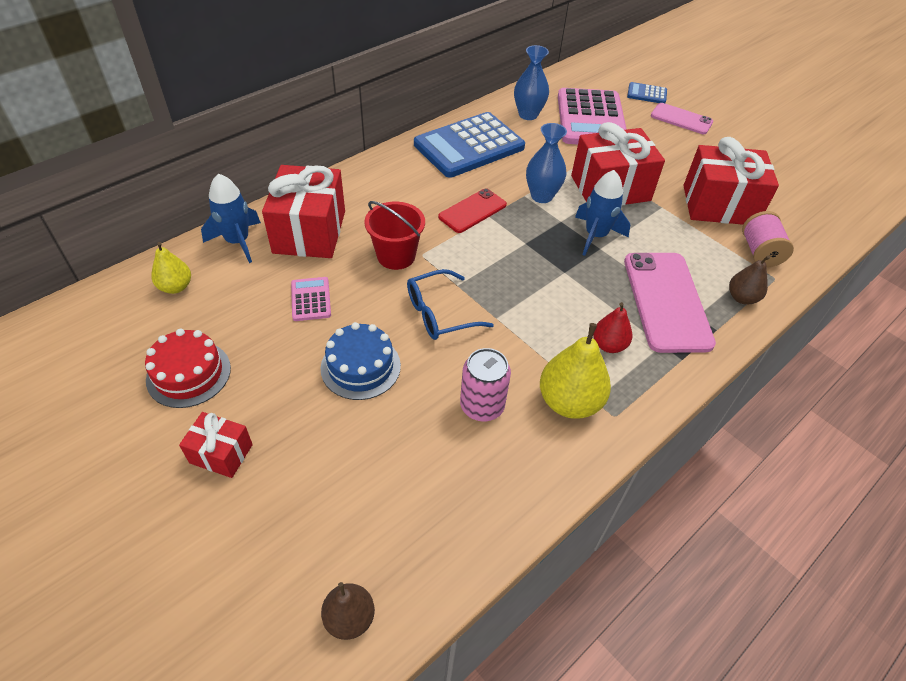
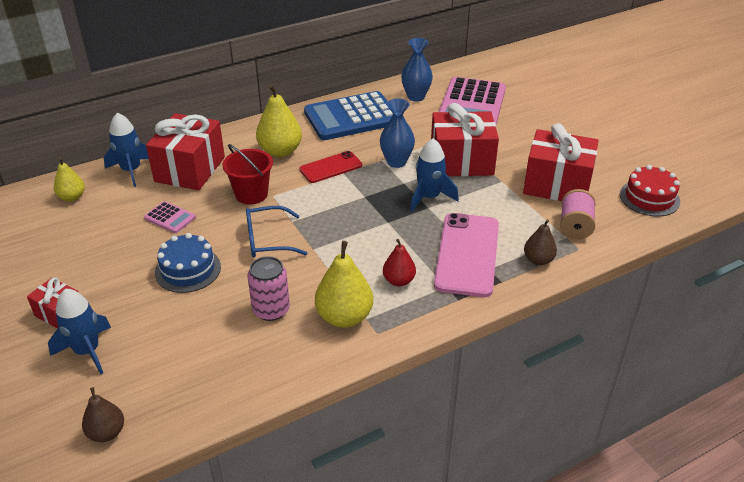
camera: 15 degrees right, 10 degrees down
red cake [145,329,231,408] -> red cake moved to [620,165,680,217]
pink calculator [291,277,331,321] -> pink calculator turned 120 degrees clockwise [144,201,196,233]
blue calculator [627,82,667,103] -> none
pink phone [651,103,713,134] -> none
none -> blue rocket [48,288,111,374]
none -> yellow pear [256,85,302,157]

